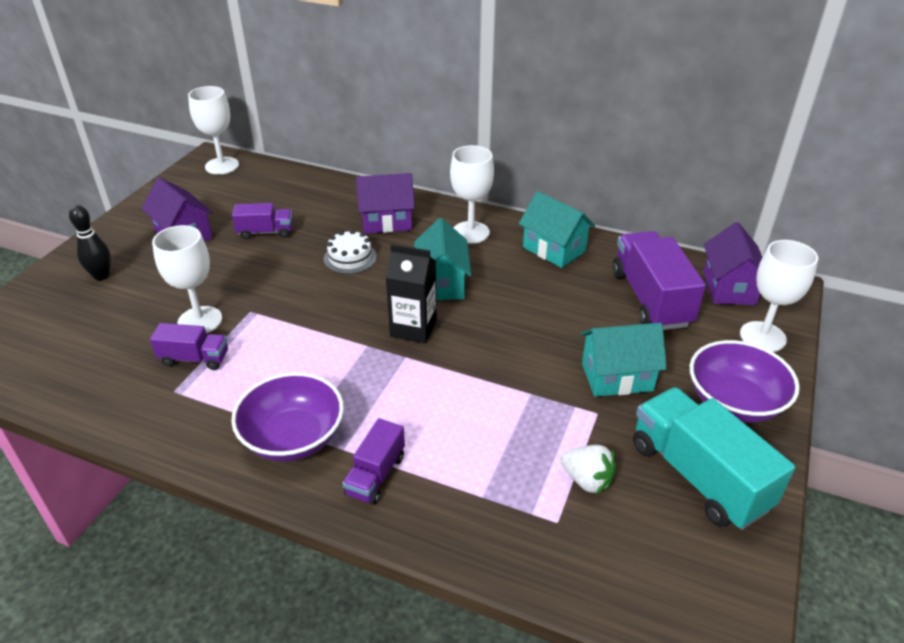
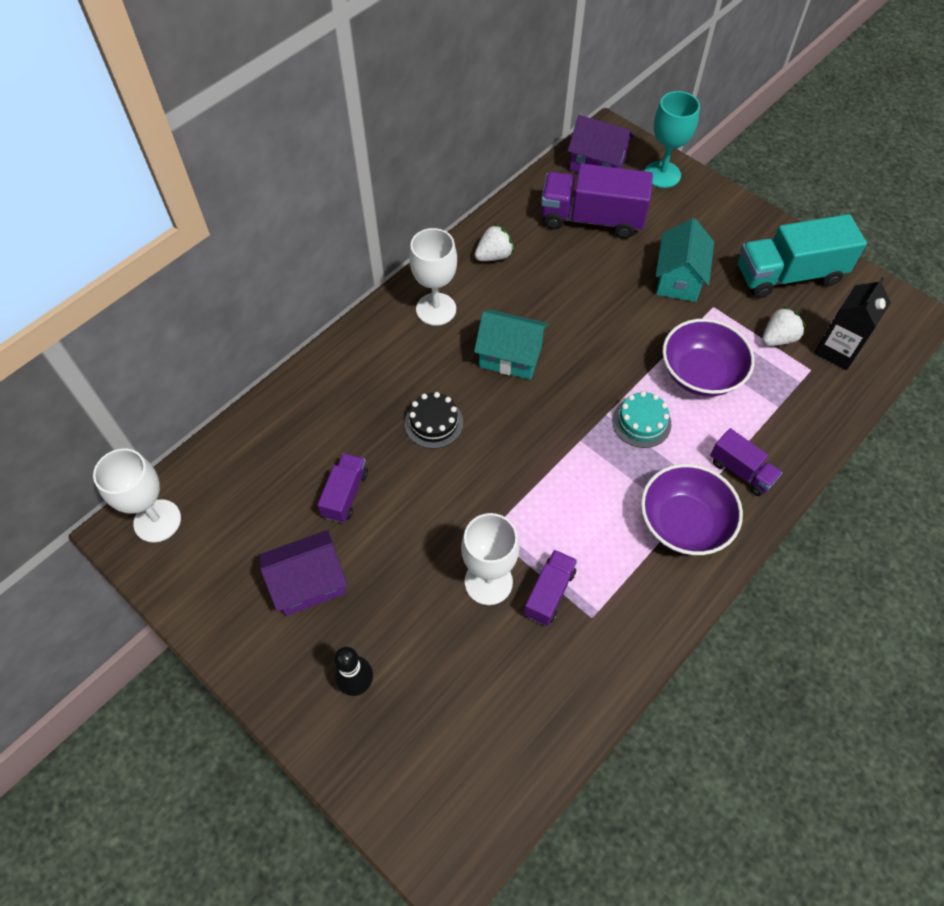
camera: 70 degrees left, 20 degrees up
white cake [324,230,377,274] -> black cake [405,392,463,449]
purple house [356,173,415,234] -> none
black carton [385,244,437,343] -> black carton moved to [814,277,891,370]
turquoise house [519,191,595,268] -> white strawberry [475,224,514,261]
purple bowl [690,340,800,422] -> purple bowl moved to [663,319,755,396]
white goblet [740,240,818,352] -> turquoise goblet [645,91,700,188]
none -> turquoise cake [612,391,672,448]

